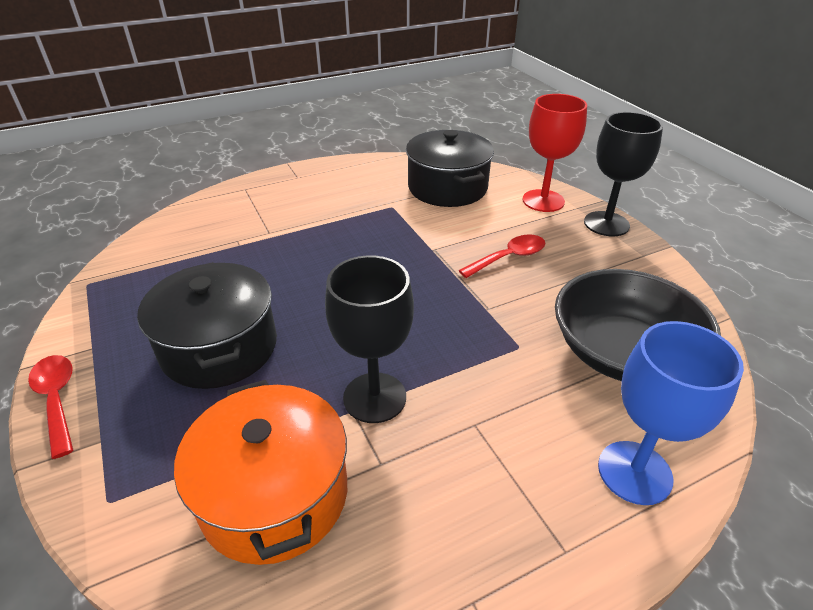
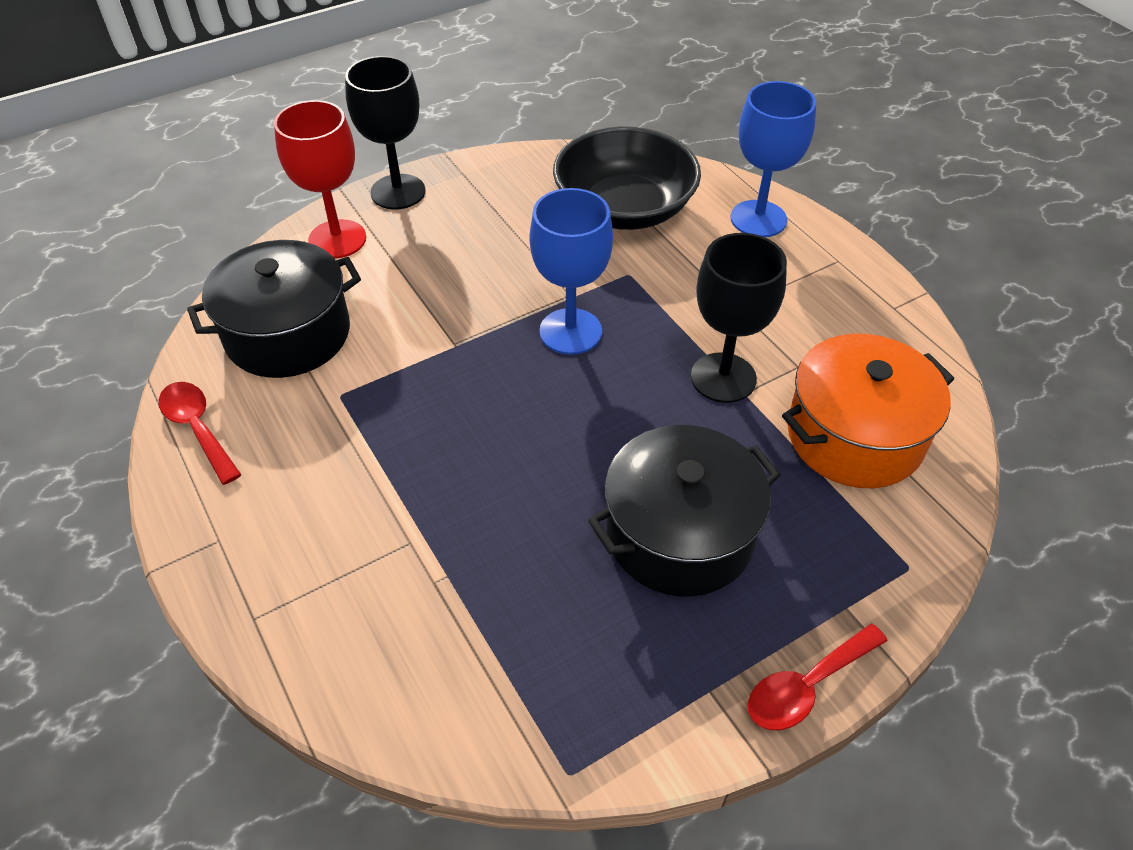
camera: 95 degrees left, 10 degrees up
red spoon [458,235,546,278] -> red spoon moved to [159,382,241,485]
none -> blue goblet [529,188,613,355]

